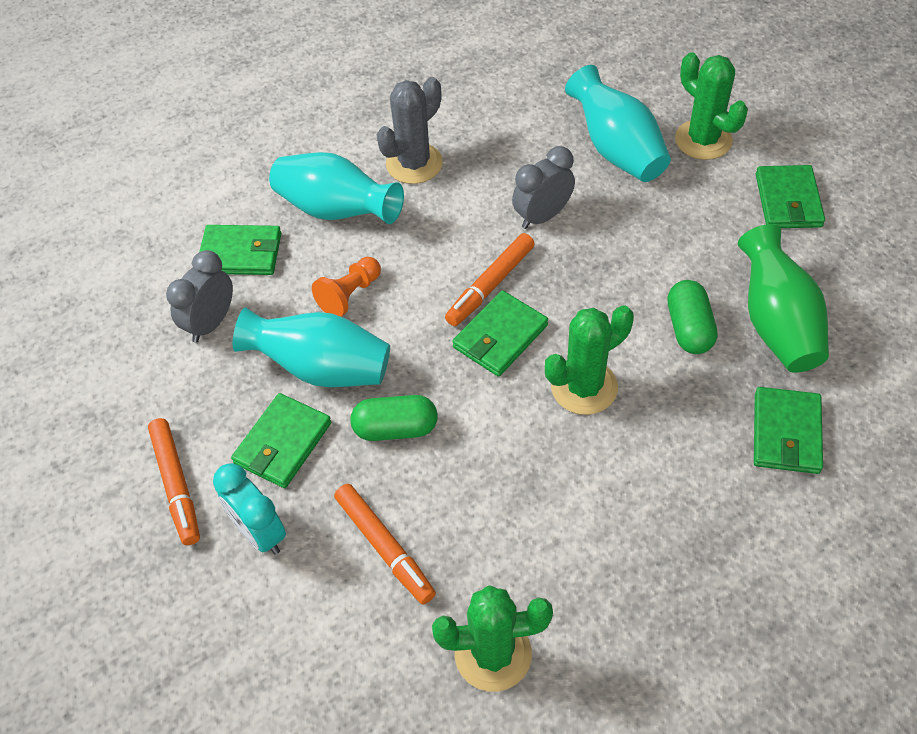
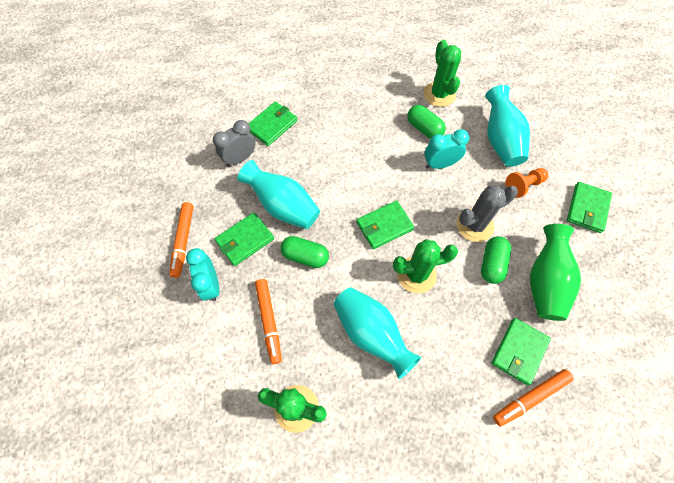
camera: 20 degrees right, 10 degrees up
green wallet [199,225,281,275] -> green wallet turned 75 degrees counterclockwise [249,101,297,146]
turquoise vase [269,152,404,224] -> turquoise vase moved to [334,287,421,379]
orange pawn [312,257,381,317] -> orange pawn moved to [505,168,548,198]
grey cactus [376,77,443,184] -> grey cactus moved to [457,186,518,242]
orange marker [445,233,535,326] -> orange marker moved to [493,369,574,426]
grey clock [512,146,575,229] -> turquoise clock [424,129,469,169]
green cactus [675,52,748,160] -> green cactus moved to [423,40,461,107]
none -> green capsule [407,105,446,139]

